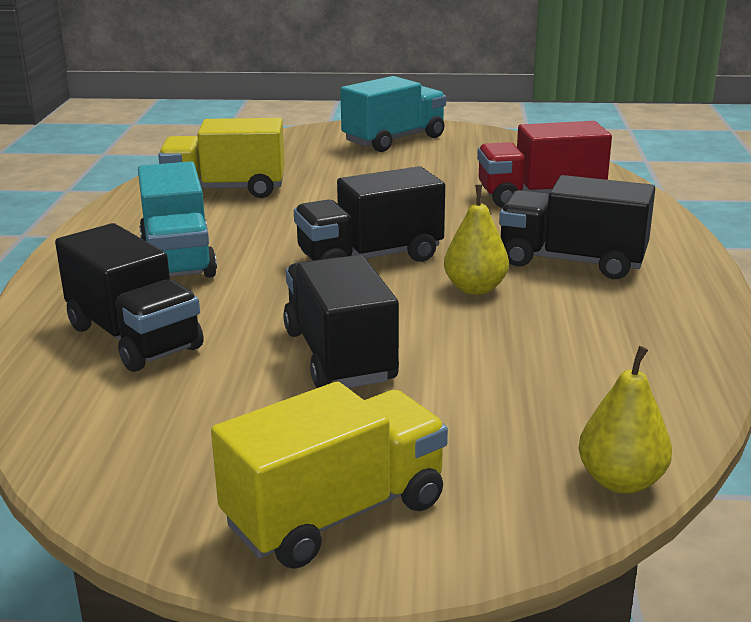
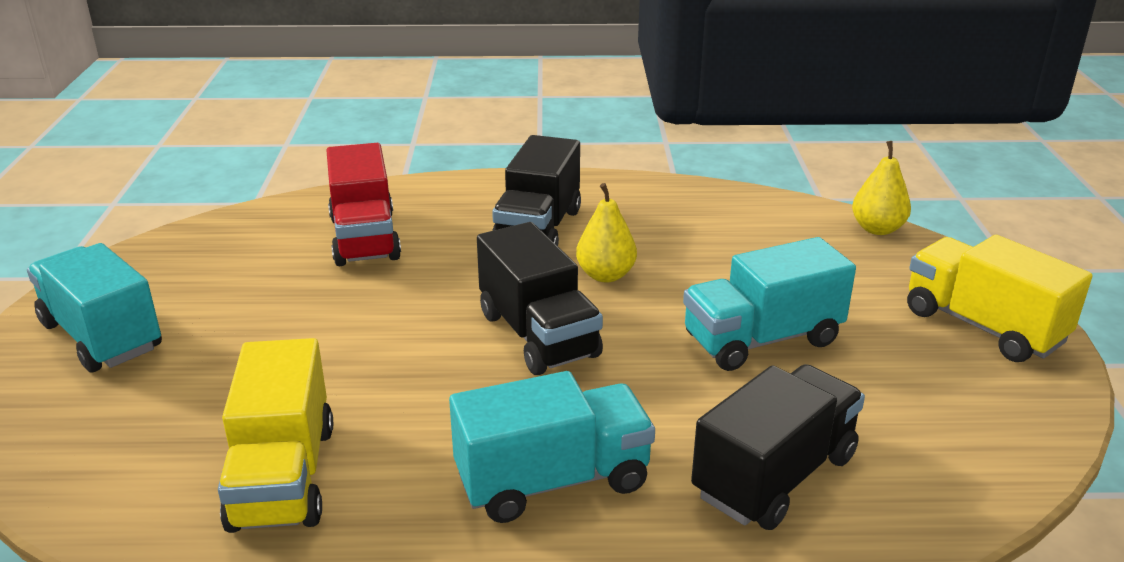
camera: 95 degrees left, 5 degrees up
black truck [283,255,399,388] -> turquoise truck [683,237,856,371]

